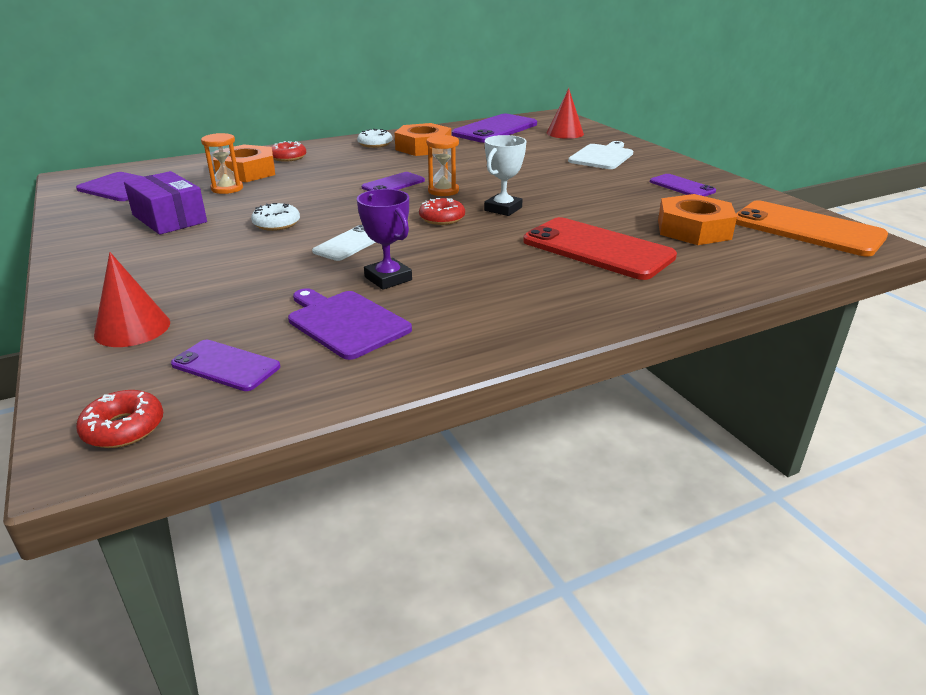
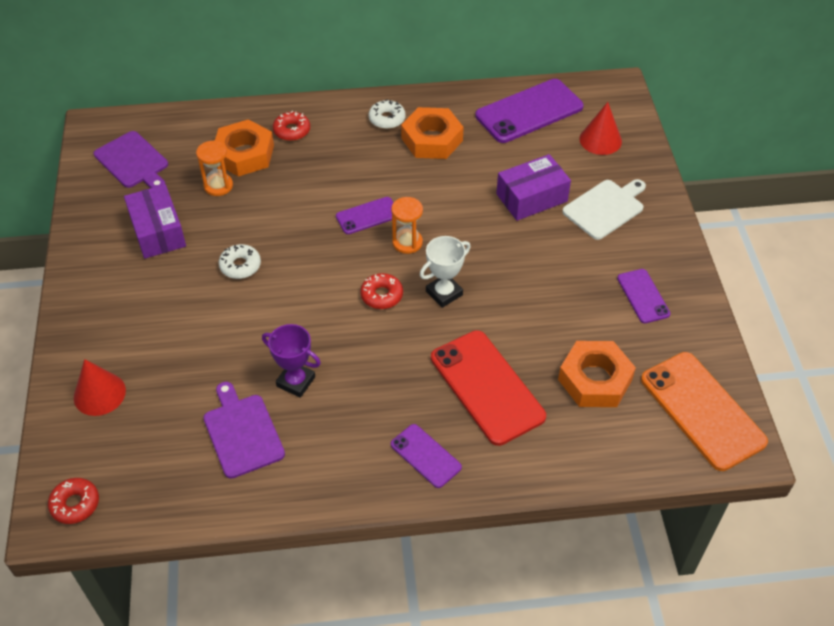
camera: 20 degrees right, 20 degrees up
purple phone [171,340,280,391] -> purple phone moved to [391,424,462,488]
white phone [312,225,375,261] -> none
purple trophy [357,189,412,290] -> purple trophy turned 45 degrees counterclockwise [262,324,321,398]
none -> purple box [496,154,571,221]

